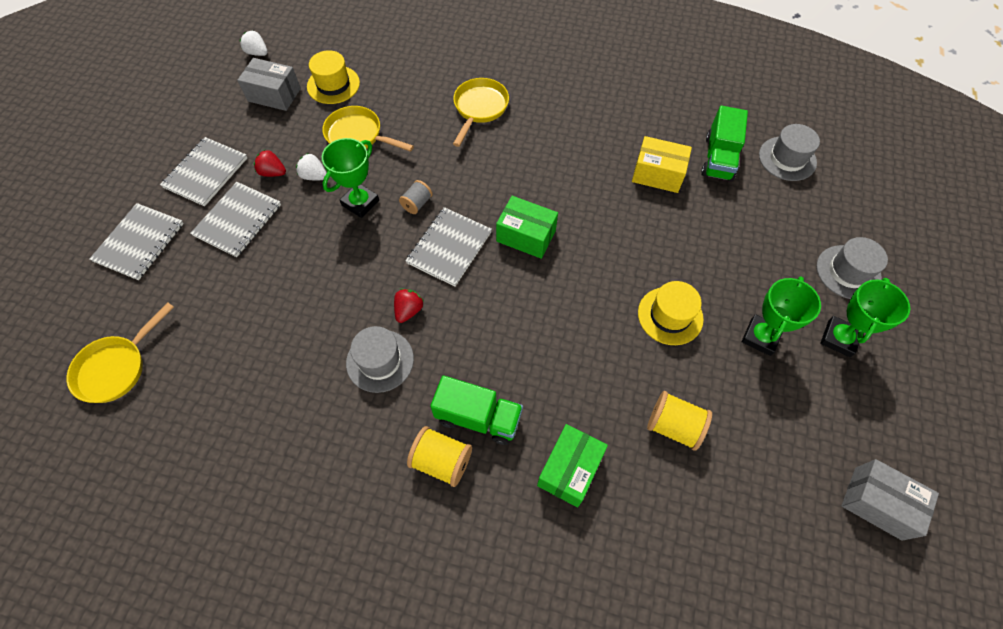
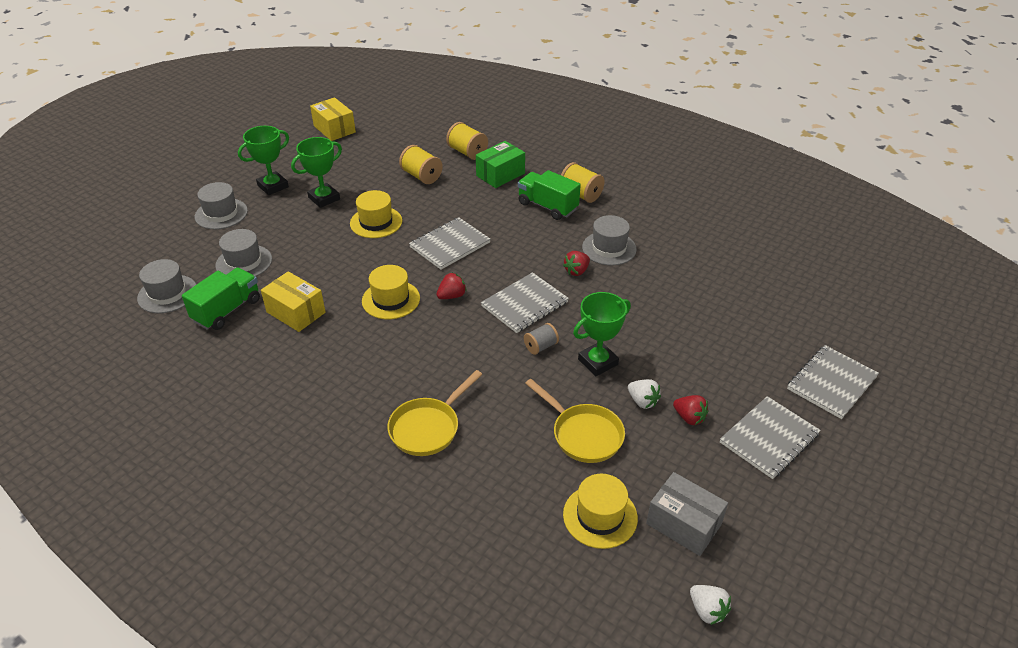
camera: 160 degrees left, 20 degrees down
yellow pan [67,303,174,403] -> none
grey notebook [190,182,281,257] -> grey notebook moved to [409,217,491,270]
green box [496,196,558,259] -> red strawberry [436,273,467,299]
grey box [841,459,939,541] -> yellow box [310,97,356,141]
none -> grey hat [215,229,272,276]
none -> yellow hat [362,265,420,319]
none -> yellow spool [446,122,488,160]

